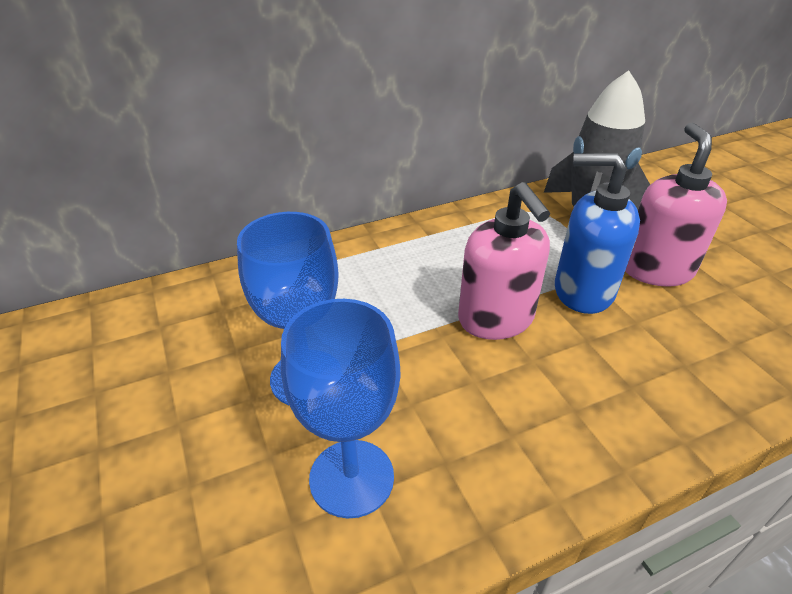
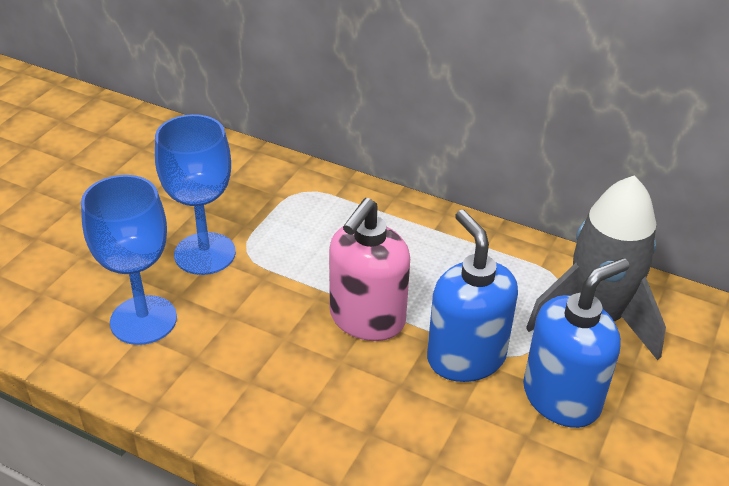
camera: 50 degrees right, 0 degrees up
pink soap dispenser [625,123,727,287] -> blue soap dispenser [523,258,629,428]

